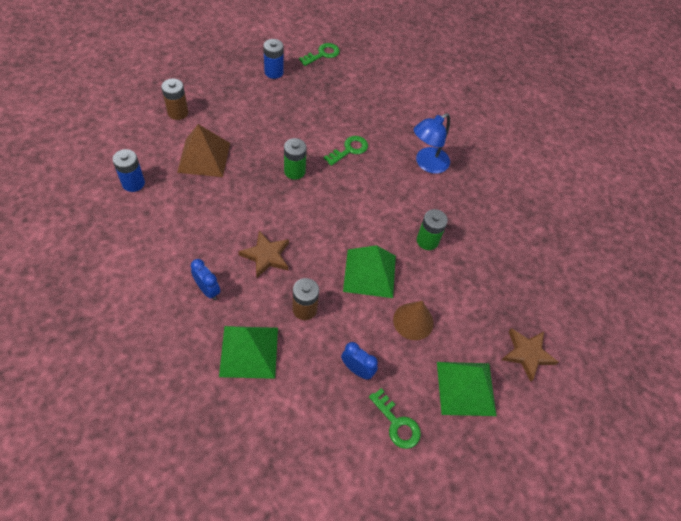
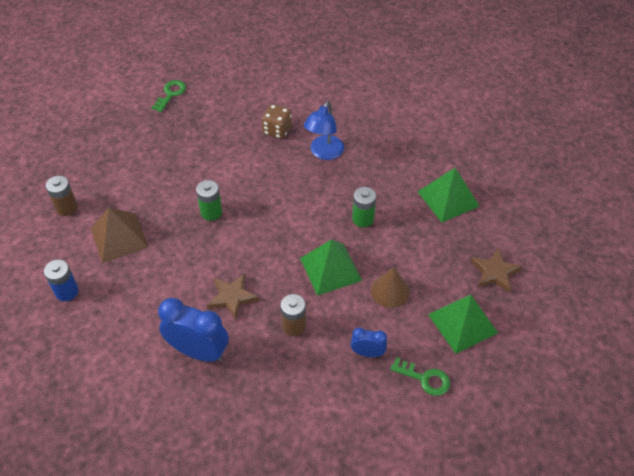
camera: 20 degrees left, 5 degrees down
blue clock [191,259,220,300] -> blue clock [158,298,229,362], size x1.89
green pyramid [219,326,278,379] -> green pyramid moved to [418,168,479,223]
blue battery [263,39,284,79] -> none
green key [324,136,368,166] -> none
none -> brown dice [262,104,292,139]

